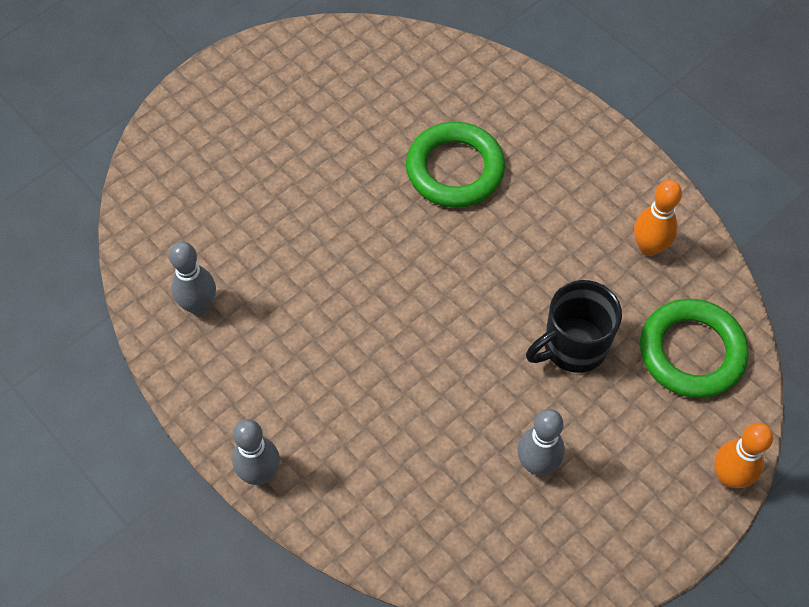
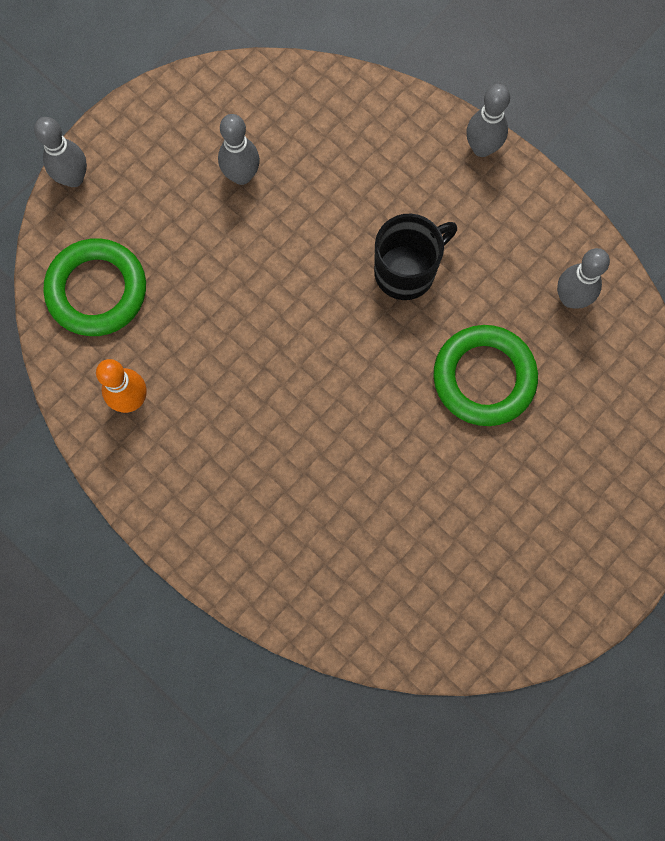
camera: 175 degrees right, 15 degrees up
green ring [406,122,505,208] -> green ring moved to [433,325,538,426]
black mug [526,280,622,373] -> black mug moved to [374,214,457,300]
orange bowling pin [714,423,773,488] -> grey bowling pin [34,117,87,187]

